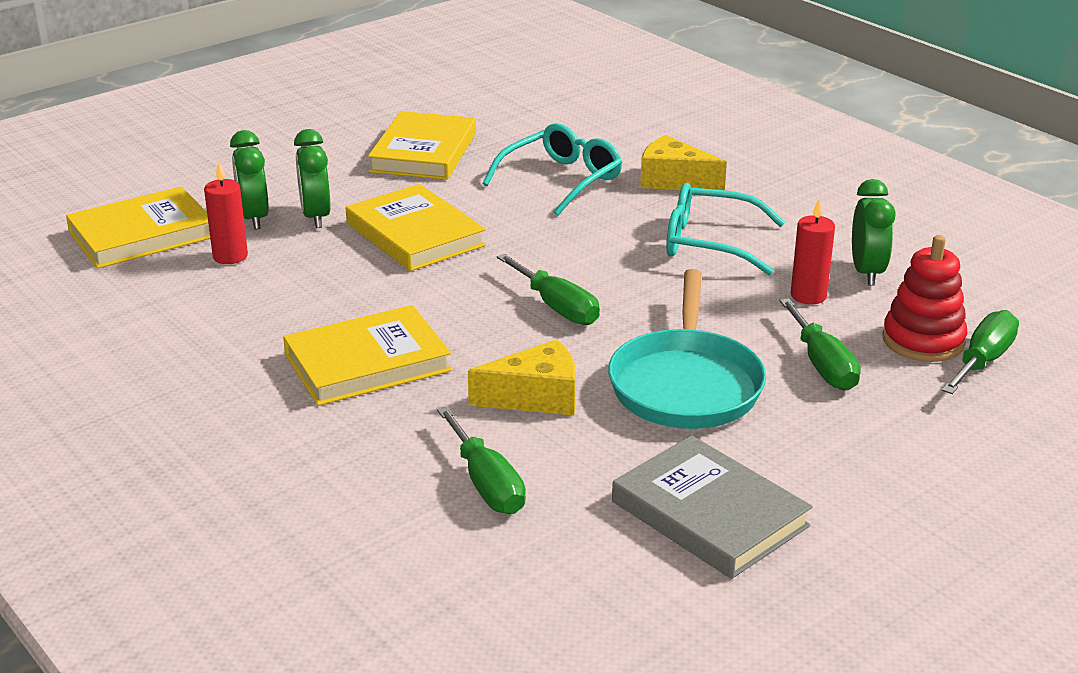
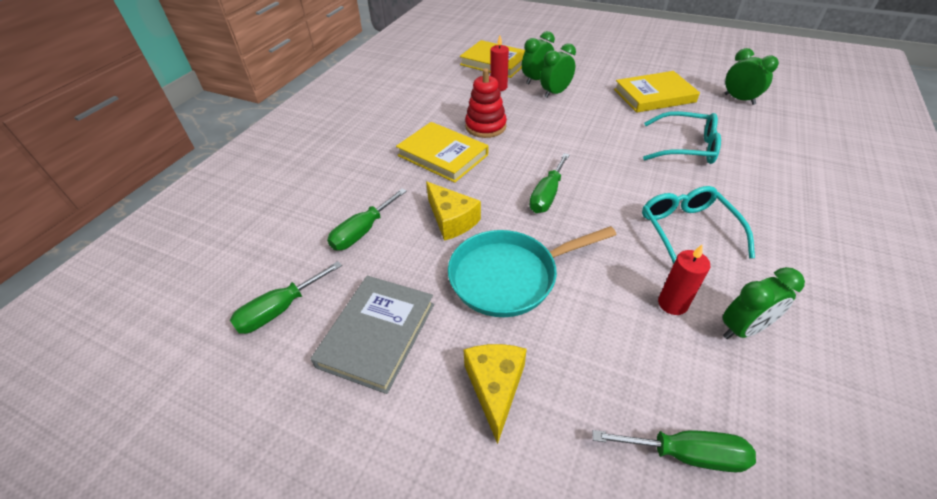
camera: 65 degrees right, 15 degrees up
yellow book [346,184,486,271] -> none
yellow cheese [640,135,727,190] -> yellow cheese moved to [464,344,527,444]
green screwdriver [780,298,861,391] -> green screwdriver moved to [230,261,342,334]
red stacking toy [882,235,967,362] -> red stacking toy moved to [465,68,507,138]
none -> green clock [725,48,779,105]

